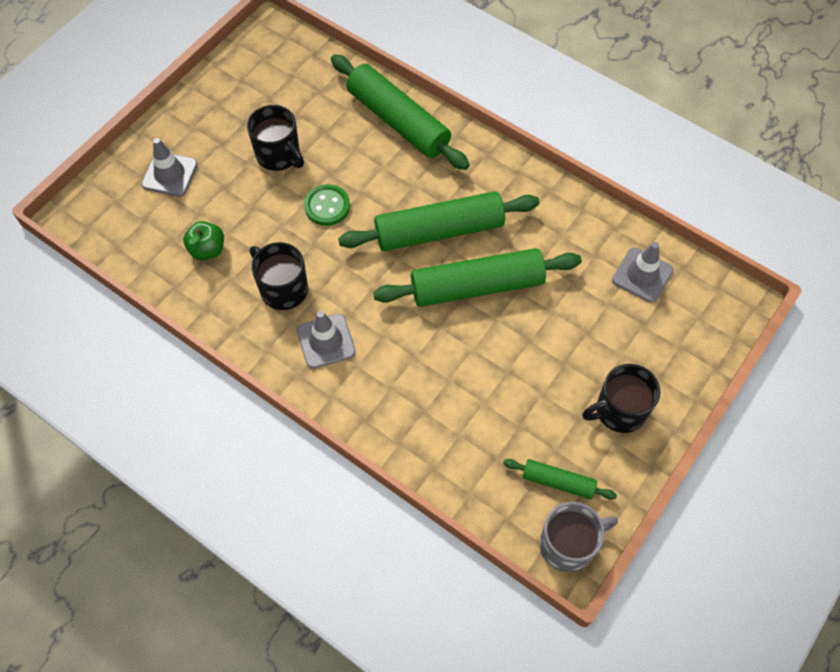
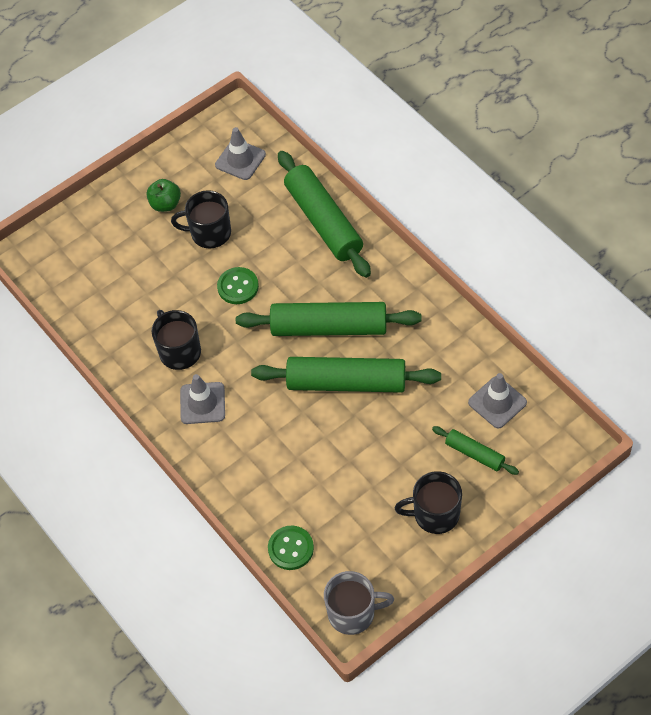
camera: 20 degrees right, 5 degrees down
grey traffic cone [141,138,198,197] -> grey traffic cone moved to [215,127,266,180]
green apple [183,221,224,260] -> green apple moved to [147,179,181,212]
black mug [247,105,304,171] -> black mug turned 120 degrees clockwise [171,190,231,249]
green rolling pin [503,459,617,500] -> green rolling pin moved to [432,426,519,475]
none -> green button [268,526,314,570]

